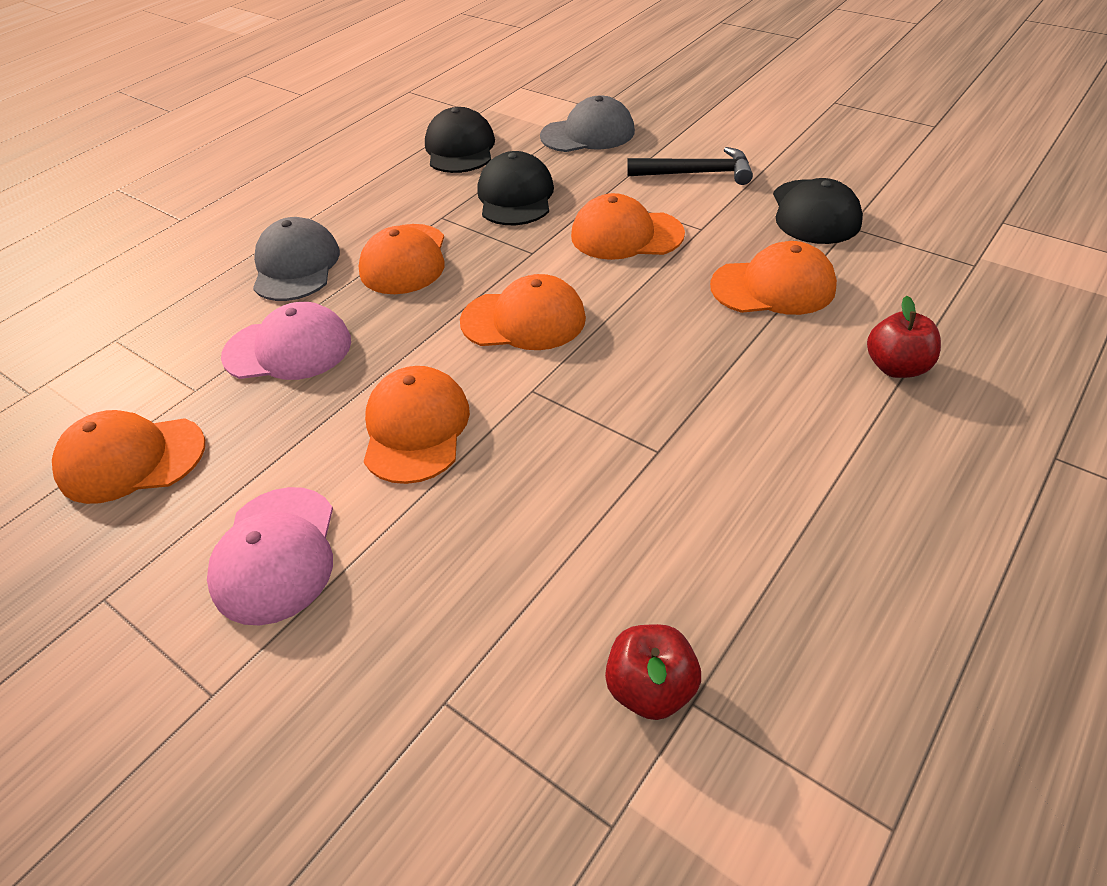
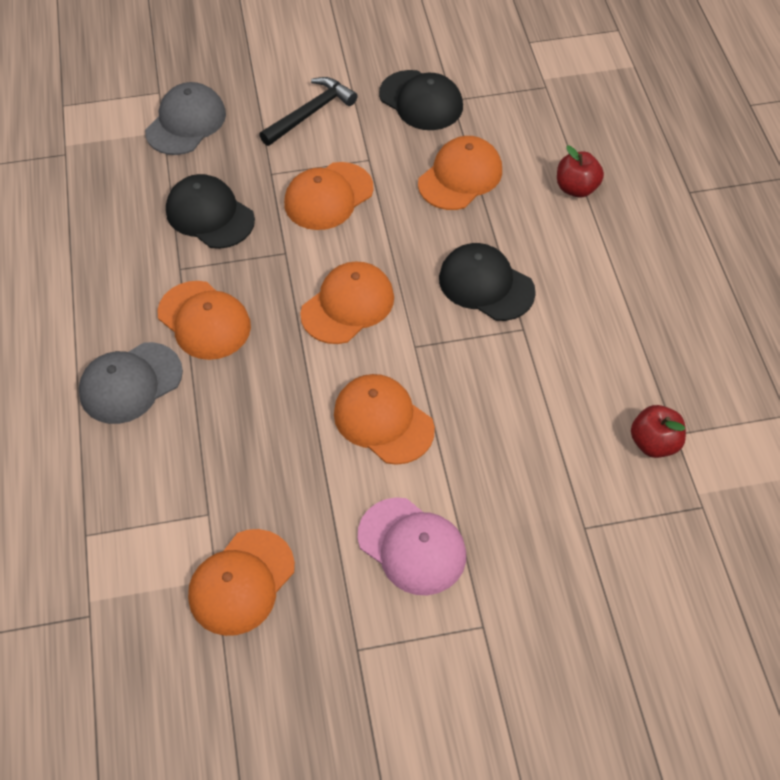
camera: 50 degrees left, 10 degrees up
pink cap [221,302,351,380] -> none
grey cap [253,217,340,301] -> grey cap turned 75 degrees counterclockwise [79,342,183,424]
black cap [425,107,495,173] -> black cap moved to [439,243,536,321]

